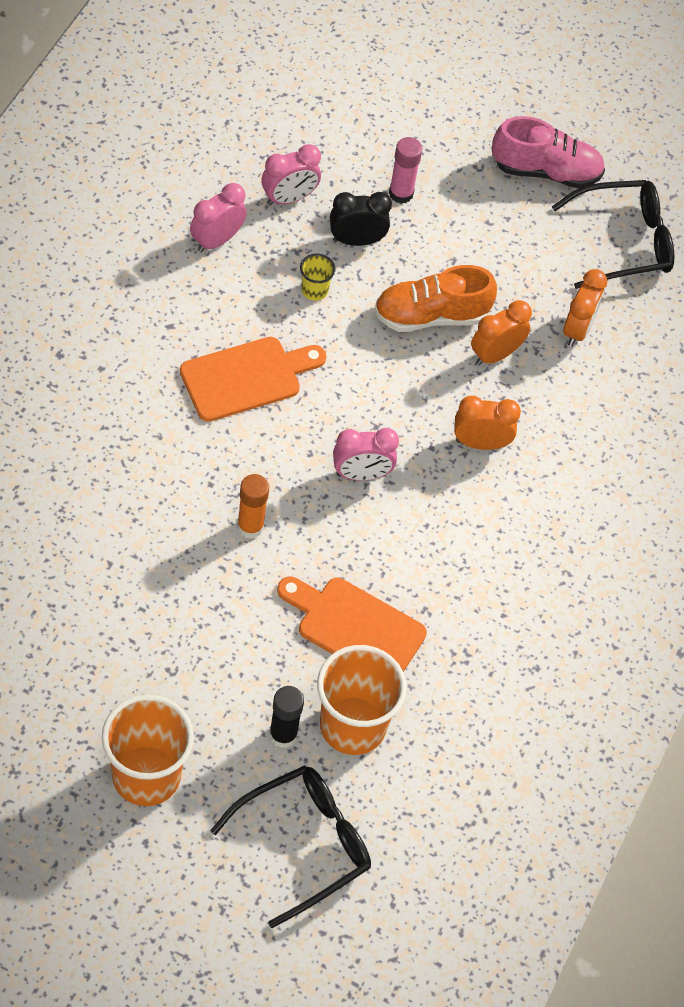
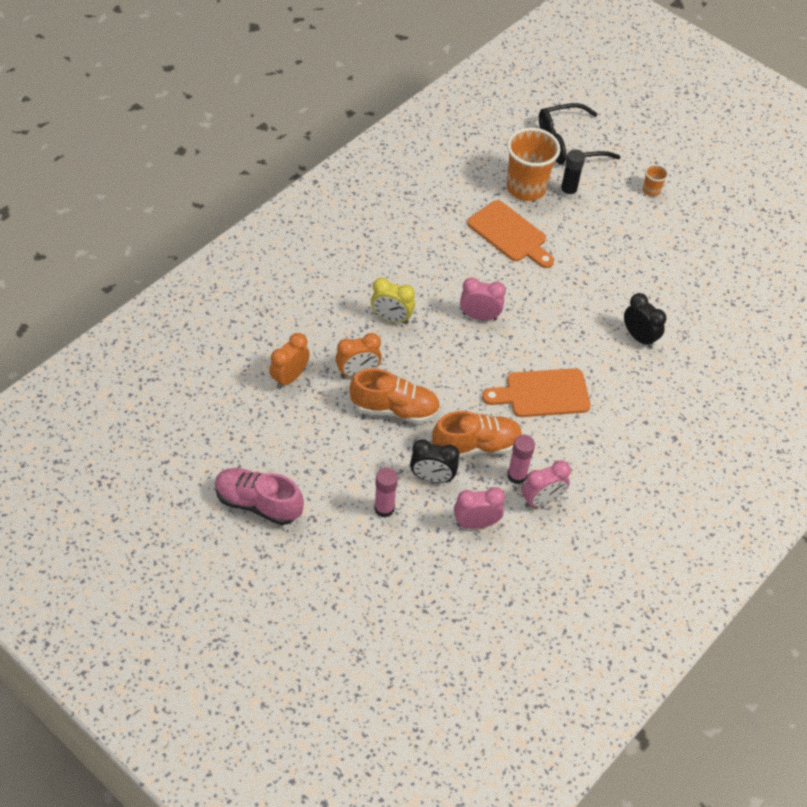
camera: 160 degrees left, 5 degrees down
orange cup [102,695,194,806] -> orange cup [643,164,668,196], size x0.45
orange glue stick [237,474,269,539] -> none
yellow cup [300,254,336,301] -> orange shoe [432,411,522,458]
orange clock [454,396,521,450] -> yellow clock [371,278,415,324]
black glasses [552,180,674,289] -> none
none -> pink glue stick [507,435,535,484]
none -> black clock [624,293,666,348]

